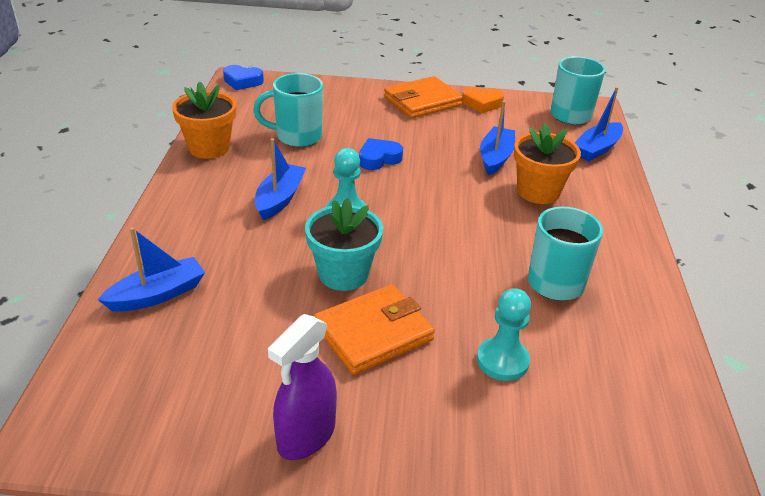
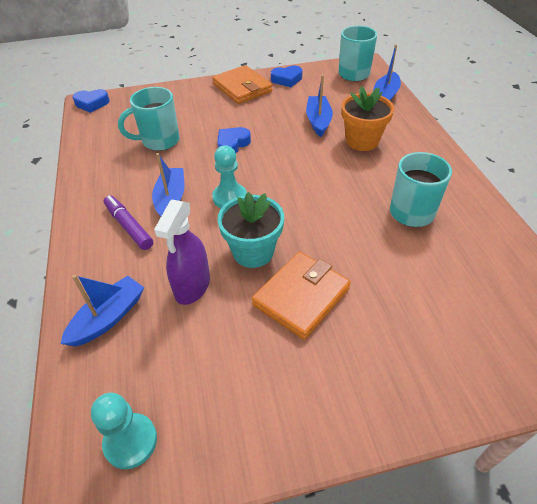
camera: 15 degrees left, 10 degrees up
orange flower pot [172,81,236,159] -> none
purple spray bottle [268,314,337,460] -> purple spray bottle moved to [154,200,210,305]
orange wallet [384,76,463,118] -> orange wallet turned 75 degrees counterclockwise [212,65,272,104]
orange heart [462,87,504,113] -> blue heart [271,65,303,87]
turquoise pawn [477,288,531,381] -> turquoise pawn moved to [91,393,157,469]
none -> purple marker [104,195,153,250]

